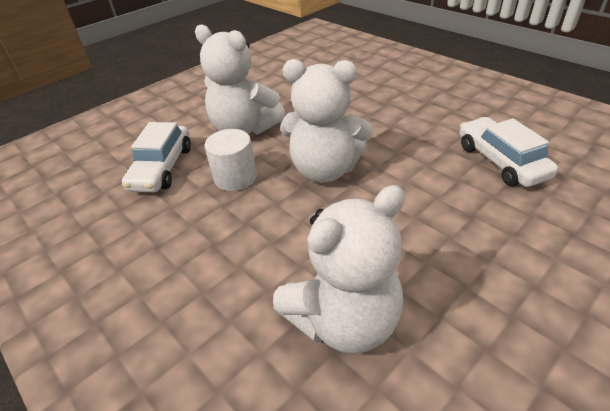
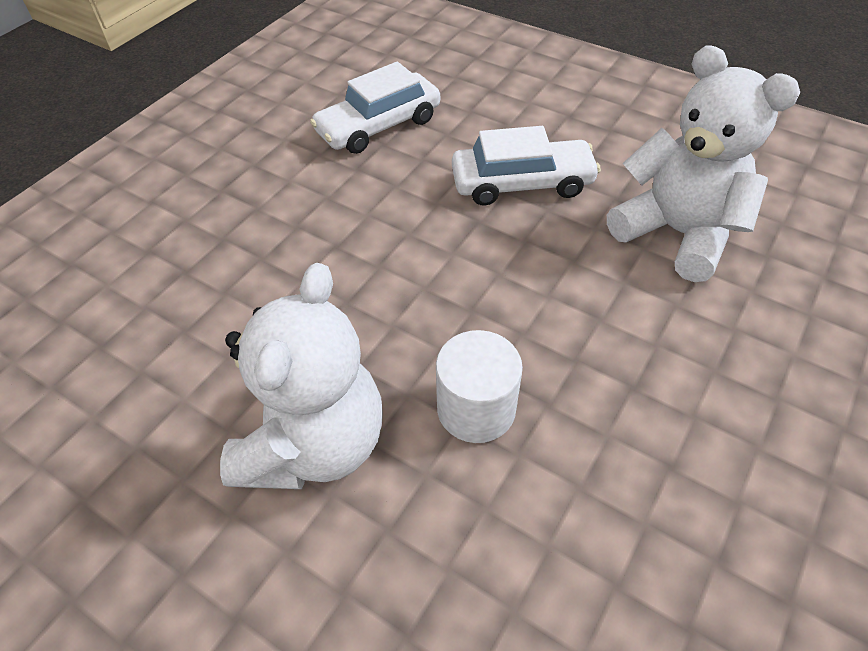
camera: 105 degrees left, 10 degrees up
white car [122,122,191,192] -> white car moved to [452,126,601,206]
white teddy bear [280,59,373,183] -> none

